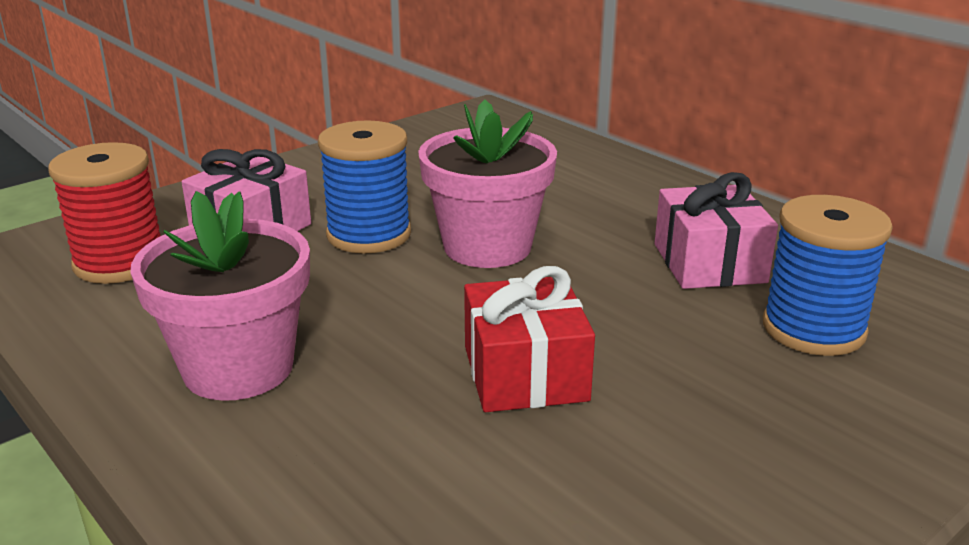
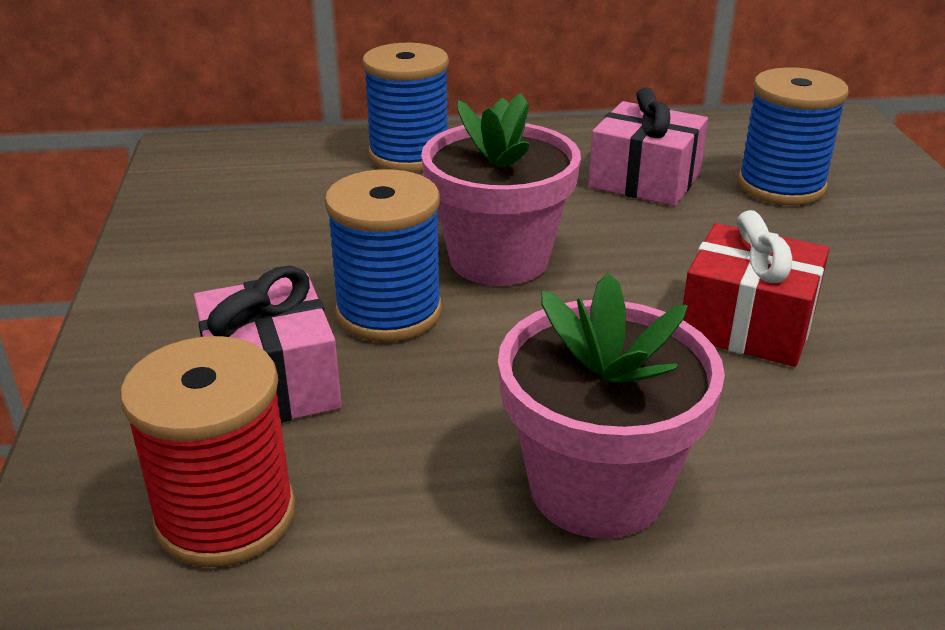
camera: 55 degrees left, 5 degrees up
none -> blue spool [363,43,449,172]

